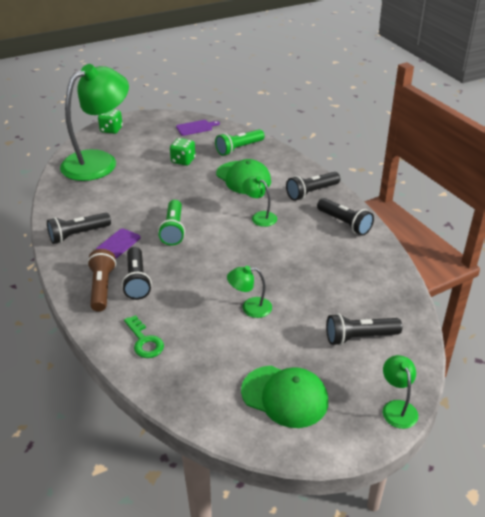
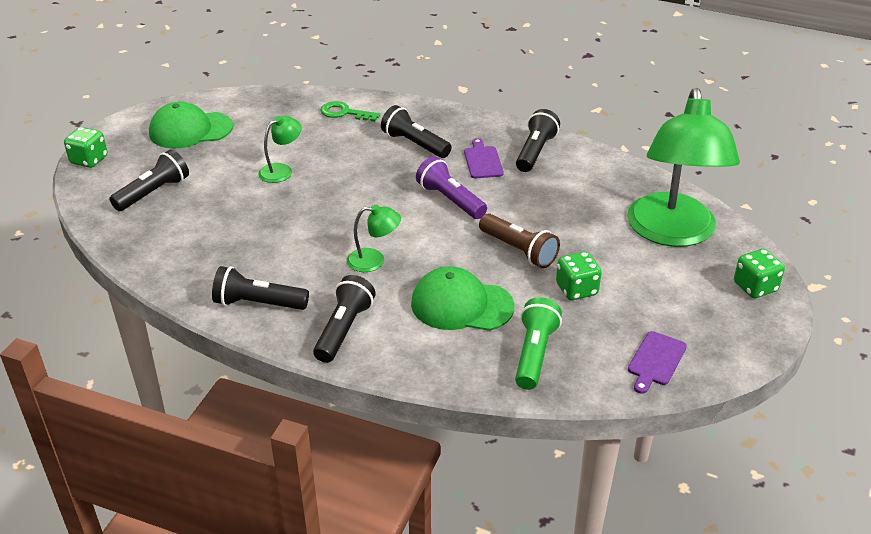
camera: 140 degrees right, 0 degrees up
brown flashlight [87,249,116,312] -> brown flashlight moved to [479,214,560,268]
green flashlight [158,200,185,246] -> purple flashlight [416,156,487,219]
green lamp [383,355,418,429] -> green dice [64,127,107,168]

